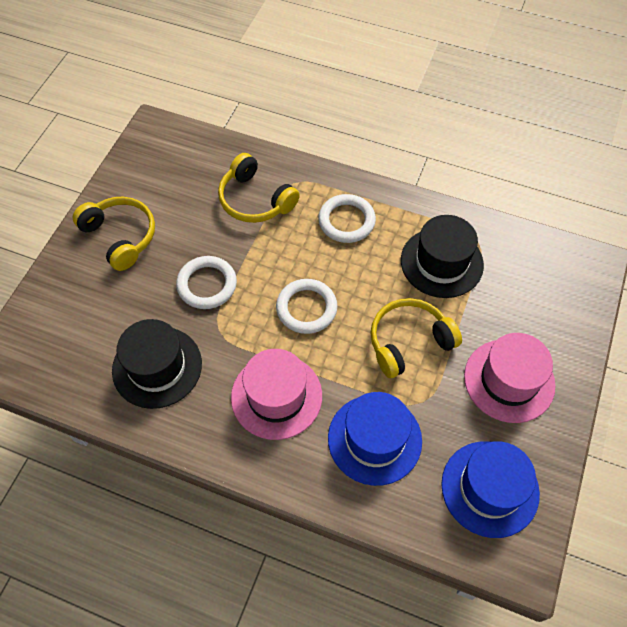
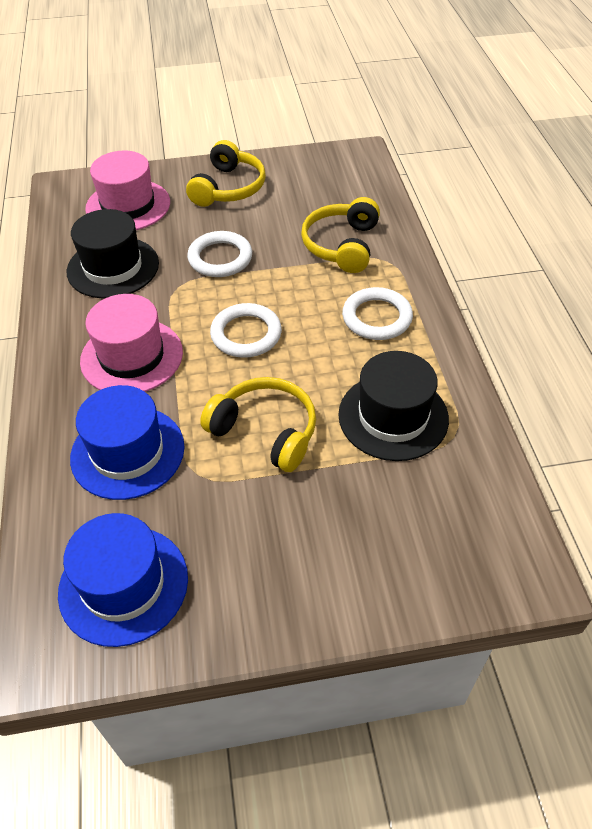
camera: 60 degrees right, 10 degrees down
pink hat [464,333,556,423] -> pink hat moved to [85,150,170,230]

